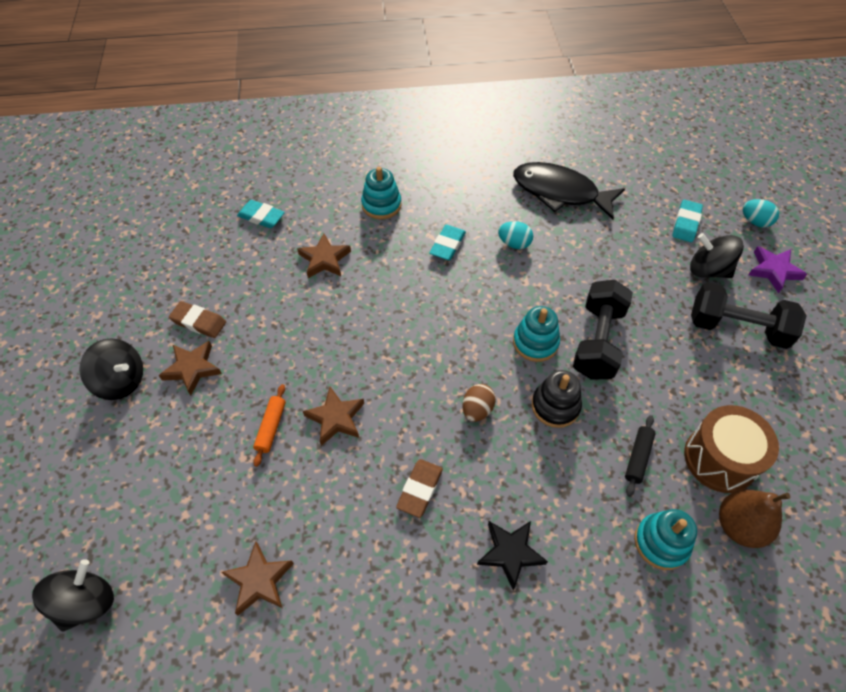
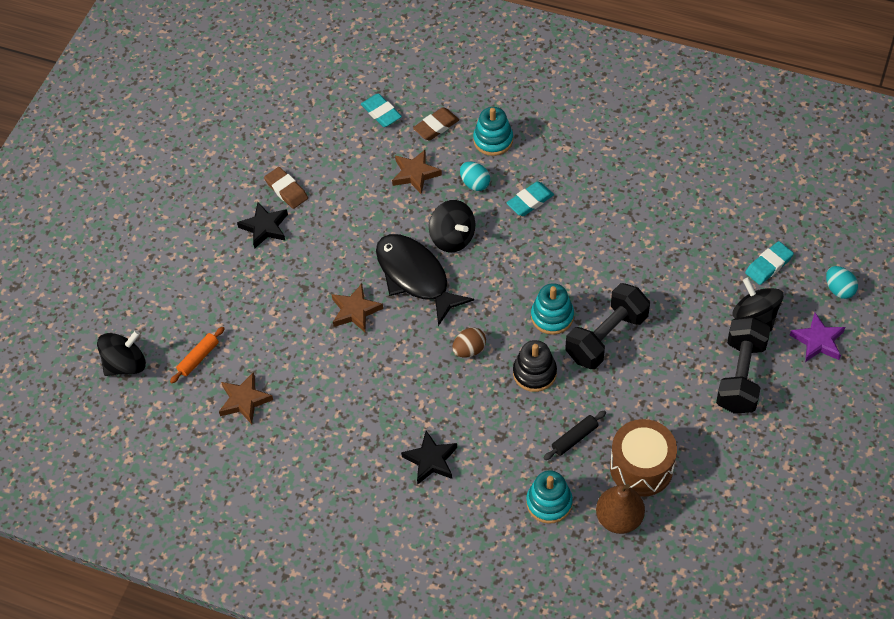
camera: 30 degrees right, 0 degrees up
black spinning top [79,339,143,400] -> black spinning top moved to [429,200,475,252]
brown star [159,341,222,395] -> black star [237,202,288,249]
orange rolling pin [253,384,286,467] -> orange rolling pin moved to [170,327,225,383]
brown eraser [396,459,443,518] -> brown eraser moved to [413,107,459,140]
turquoise egg [498,221,533,249] -> turquoise egg moved to [460,162,490,191]
black fish [513,162,625,219] -> black fish moved to [376,234,474,326]
black dumbbell [691,282,807,349] -> black dumbbell turned 60 degrees clockwise [716,317,771,414]

